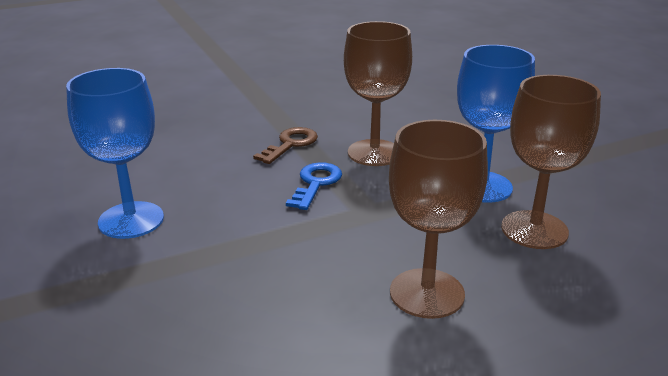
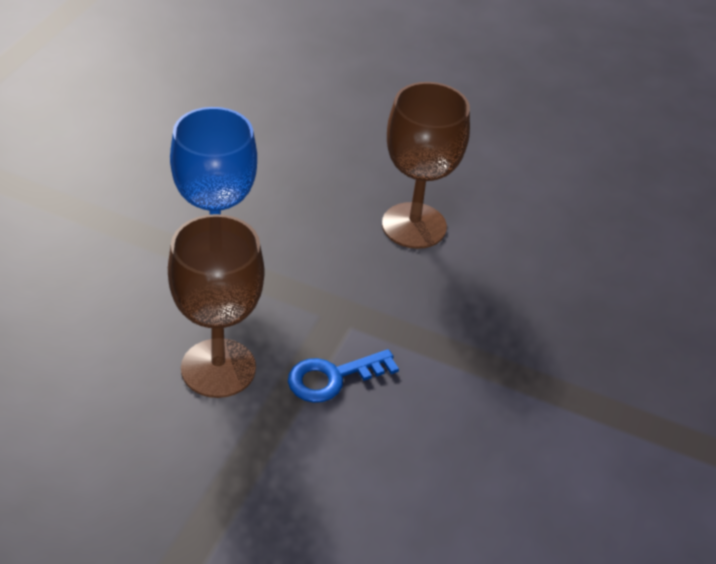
camera: 135 degrees left, 15 degrees up
blue goblet [66,68,164,239] -> none
brown key [253,127,318,164] -> none
brown goblet [501,75,601,249] -> none

